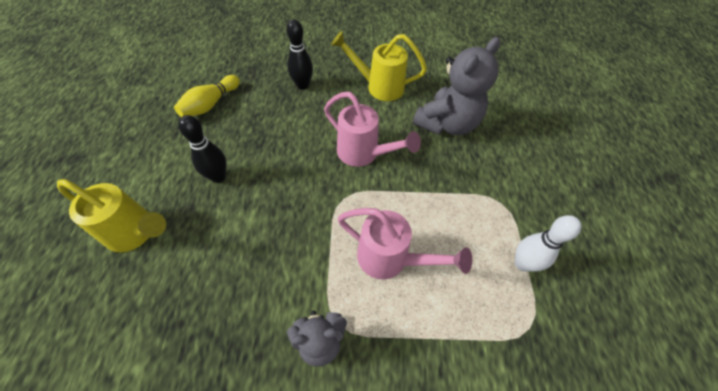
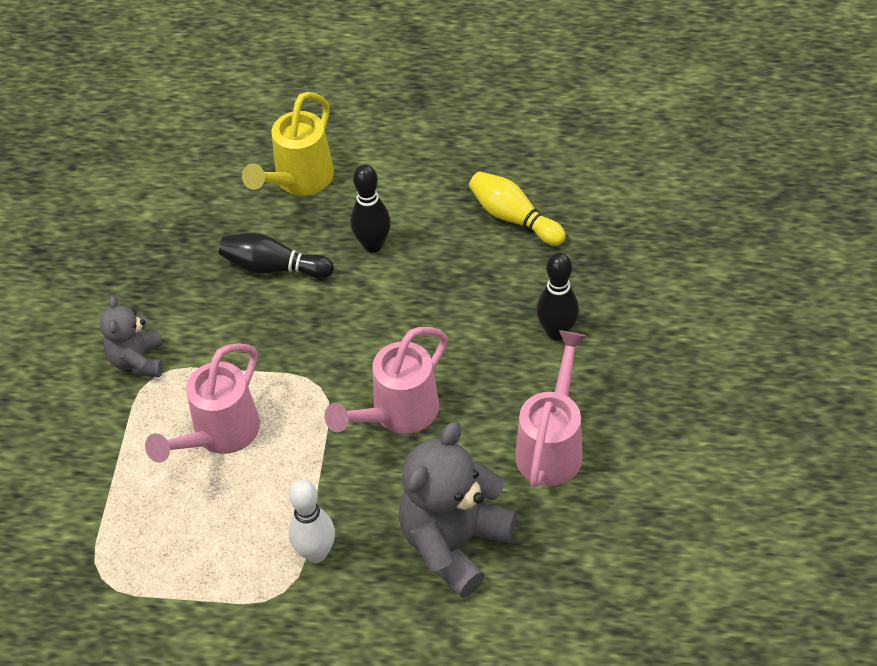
camera: 100 degrees right, 5 degrees down
yellow watering can [331,31,427,101] -> pink watering can [515,330,587,488]
grey teddy bear [413,37,500,135] -> grey teddy bear turned 75 degrees clockwise [399,422,517,598]
white bowling pin [515,215,581,272] -> white bowling pin moved to [288,480,335,563]
none -> black bowling pin [219,233,334,279]

